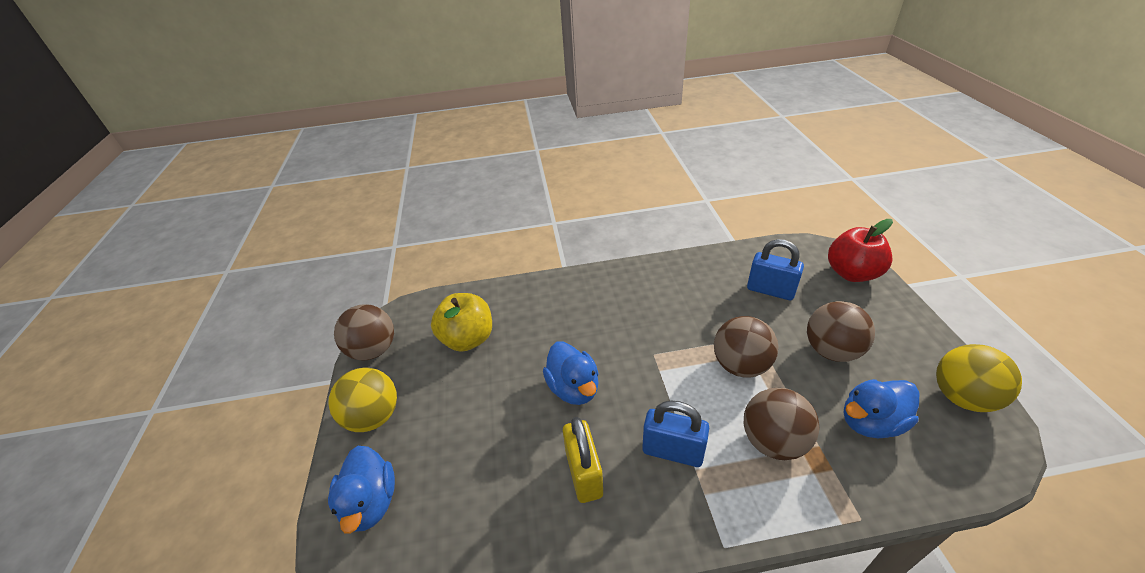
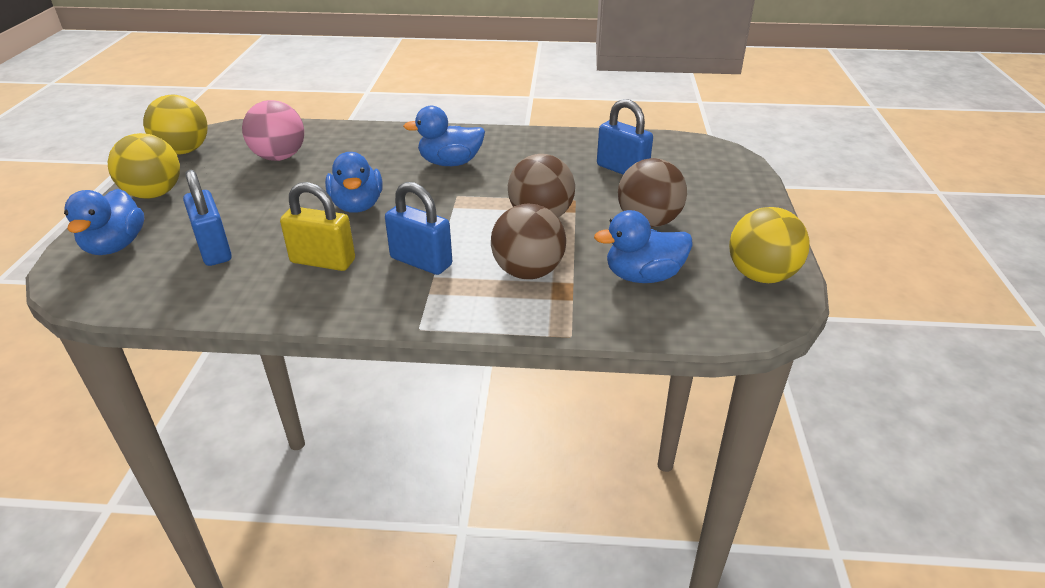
camera: 10 degrees right, 5 degrees down
brown ball [334,304,394,360] -> yellow ball [143,95,208,154]
yellow apple [431,293,492,352] -> pink ball [242,100,304,161]
yellow padlock [563,417,603,503] -> yellow padlock turned 75 degrees counterclockwise [280,182,355,271]
red apple [828,219,893,282] -> none
none -> blue padlock [183,170,232,266]
none -> blue duck [403,106,485,166]

